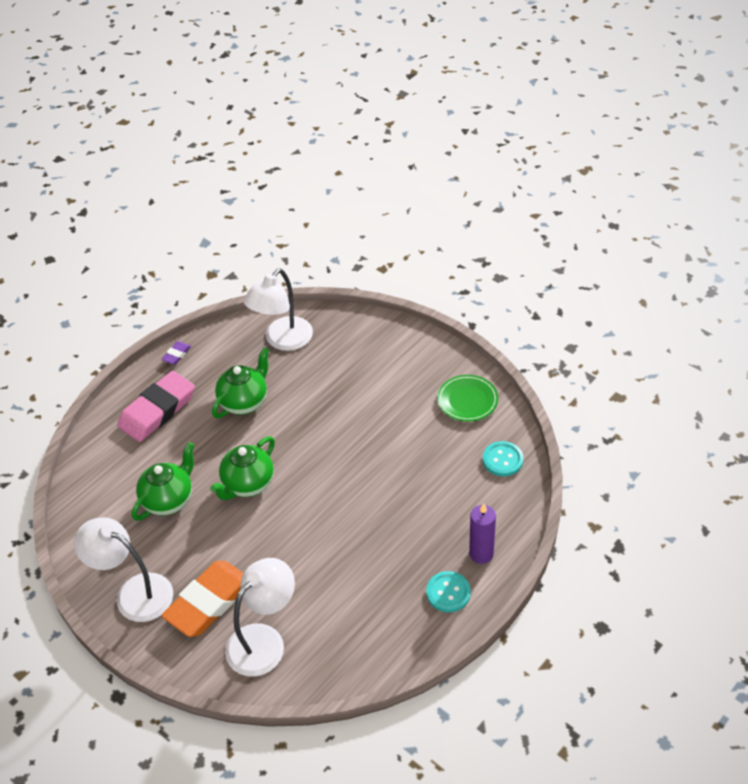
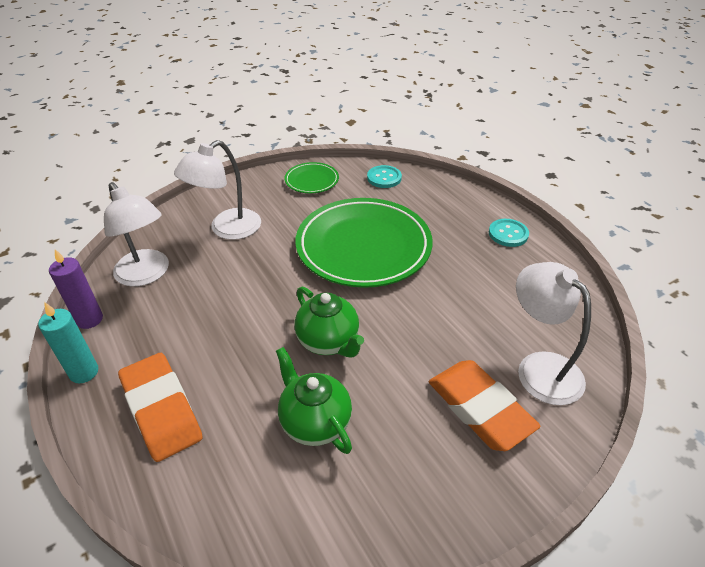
camera: 75 degrees left, 5 degrees down
white lamp [74,517,173,622] -> white lamp moved to [174,140,261,240]
pink eraser [117,371,195,442] -> orange eraser [118,353,203,462]
purple eraser [161,341,191,365] -> turquoise candle [38,302,98,383]
green teapot [212,347,269,418] -> none
purple candle [469,503,496,564] -> purple candle moved to [49,249,103,329]
none -> green plate [296,198,433,288]

